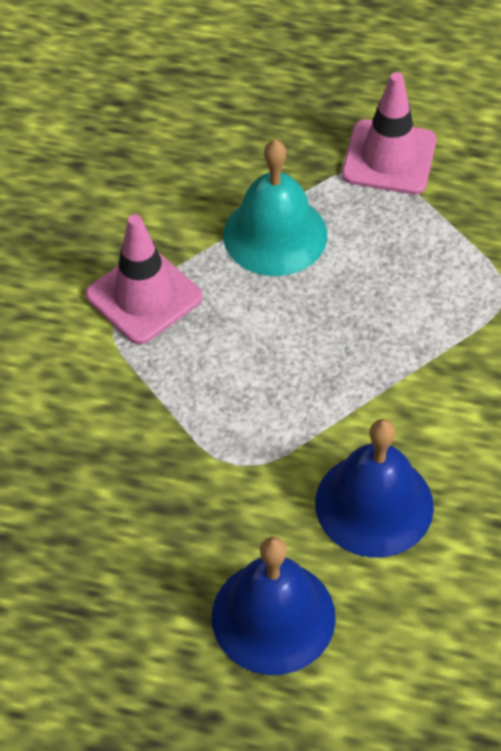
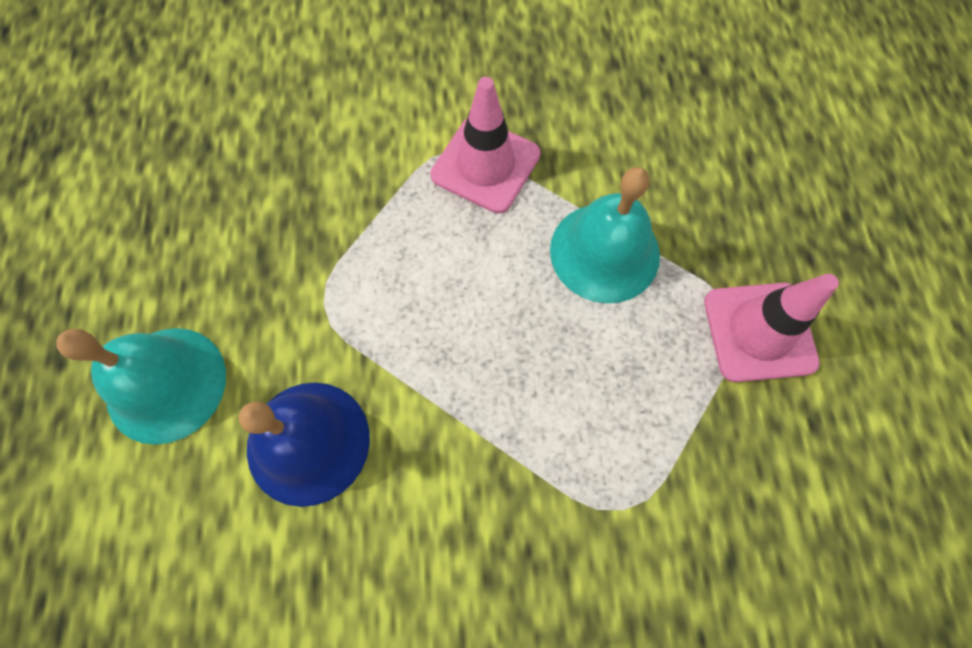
camera: 70 degrees right, 15 degrees up
blue bell [212,537,336,675] -> turquoise bell [56,328,226,445]

